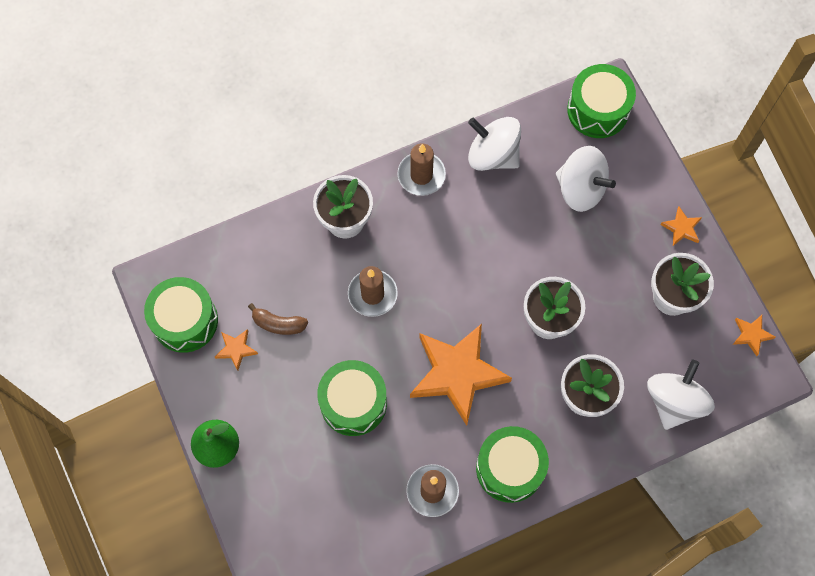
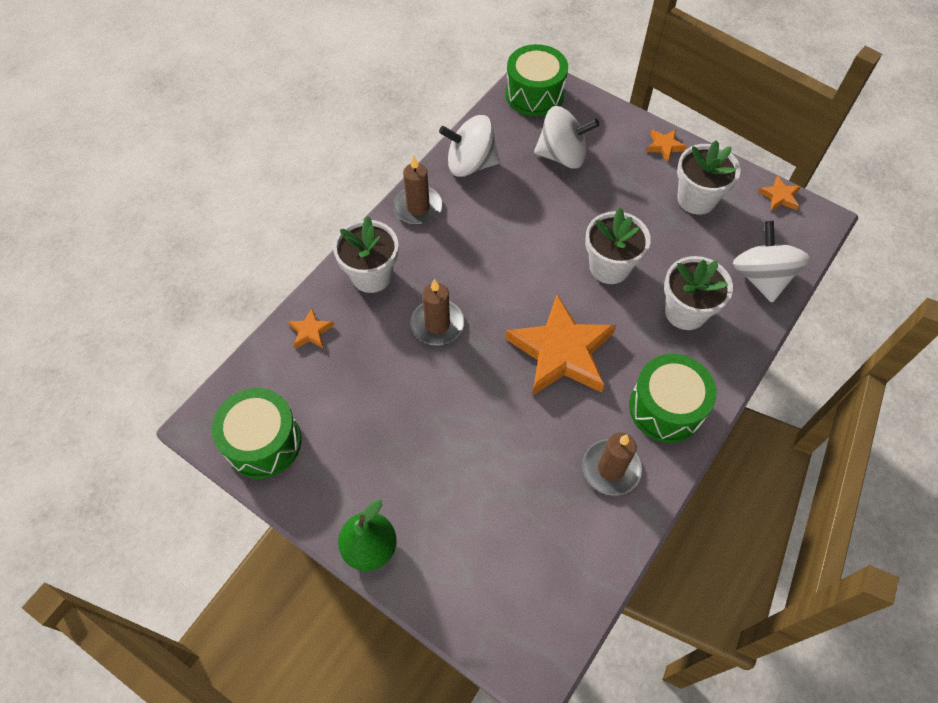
camera: 30 degrees left, 10 degrees down
orange star [215,329,258,371] -> orange star moved to [288,308,334,349]
brown banana [248,303,308,335] -> none
green drum [317,360,387,436] -> none

